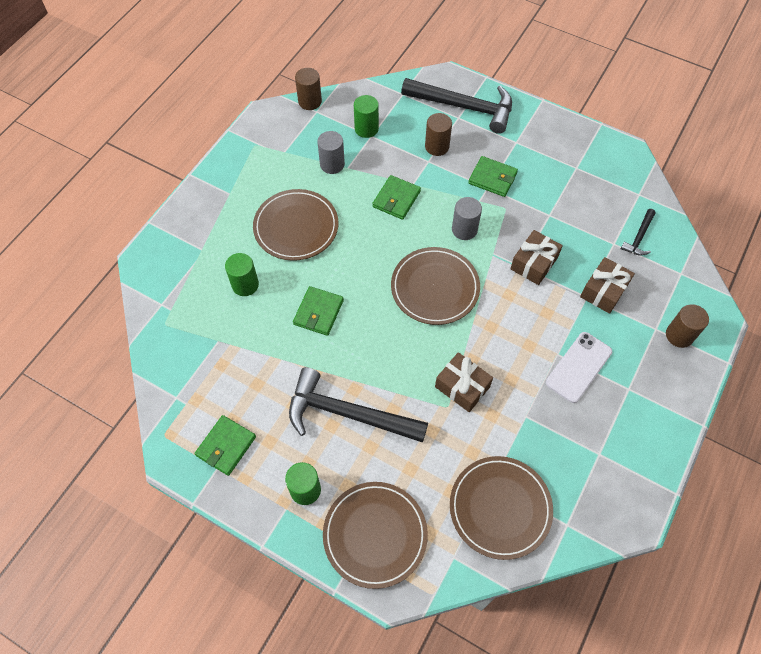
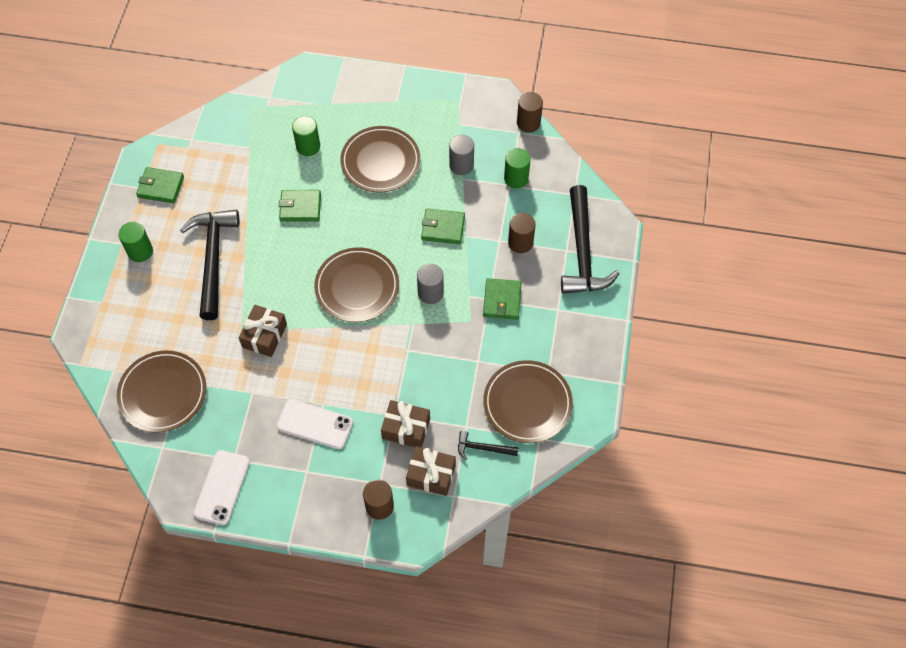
camera: 70 degrees right, 0 degrees up
brown plate [323,482,428,589] -> brown plate moved to [483,360,573,443]
brown gift [510,230,563,285] -> brown gift moved to [406,446,456,496]
none -> white phone [193,450,250,525]

